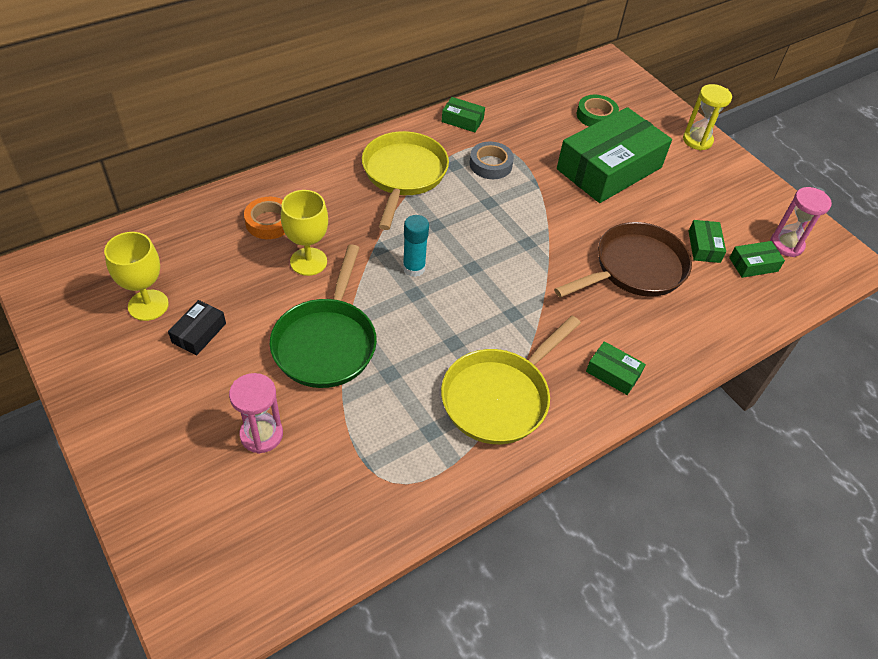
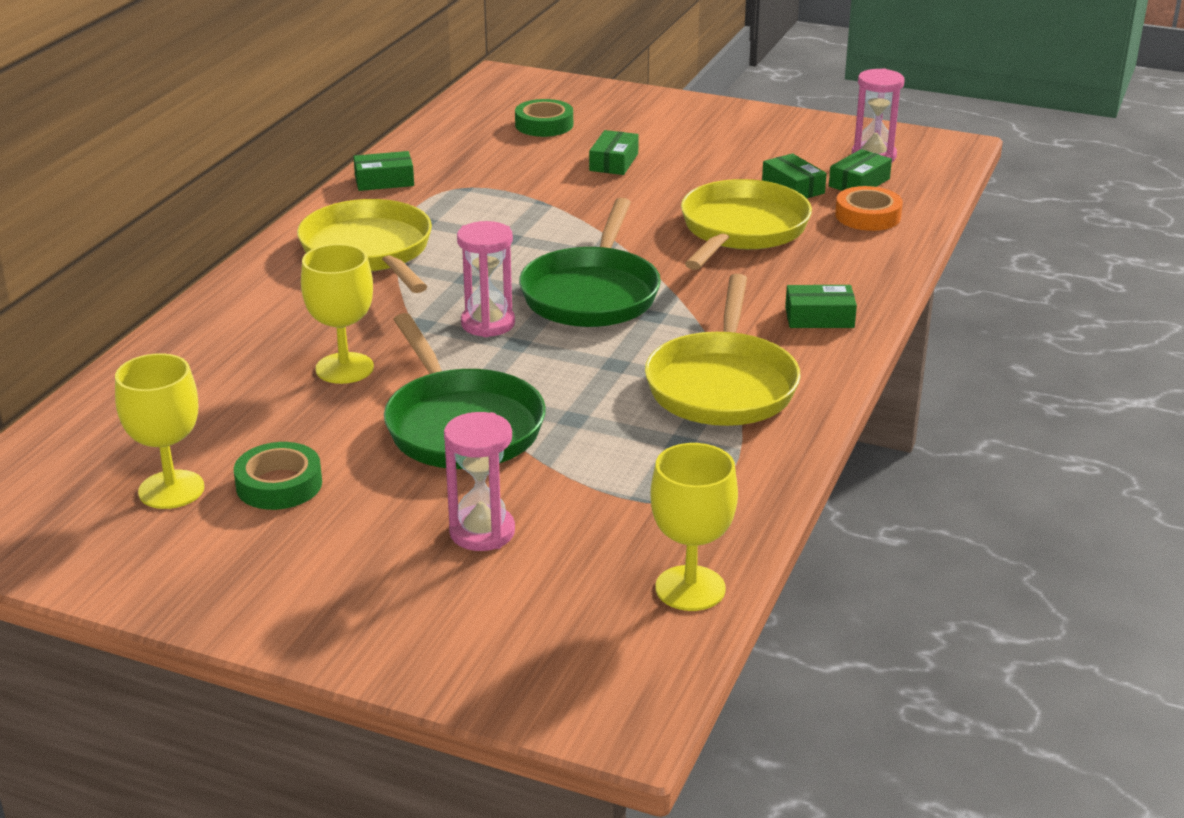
camera: 30 degrees left, 20 degrees down
black box [168,300,226,356] -> green tape [234,442,322,510]
orange tape [244,197,285,239] -> orange tape moved to [835,186,903,231]
turquoise glue stick [403,215,429,277] -> pink hourglass [457,221,515,337]
grey tape [470,141,514,179] -> none
brown pan [554,222,692,298] -> yellow pan [681,179,812,270]
green box [557,107,672,203] -> green box [589,130,639,175], size x0.41
yellow hourglass [683,84,732,151] -> none
none -> green pan [519,198,661,327]
none -> yellow goblet [650,443,738,611]

